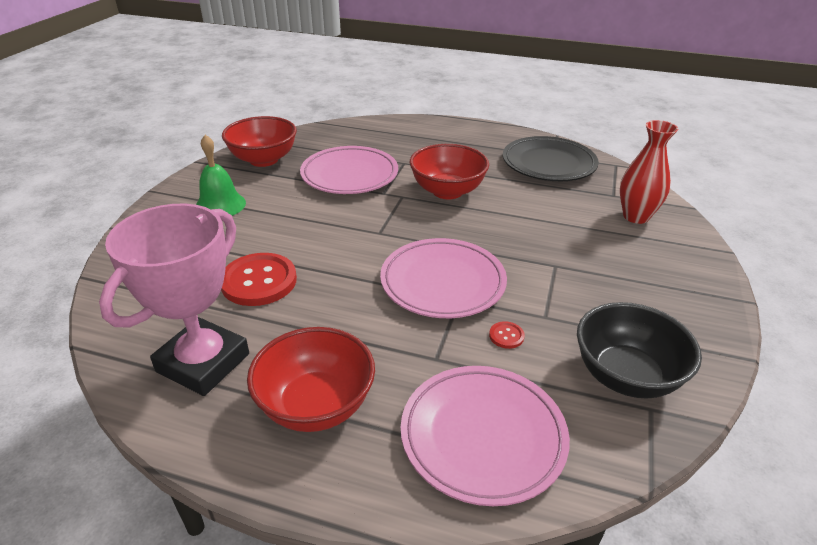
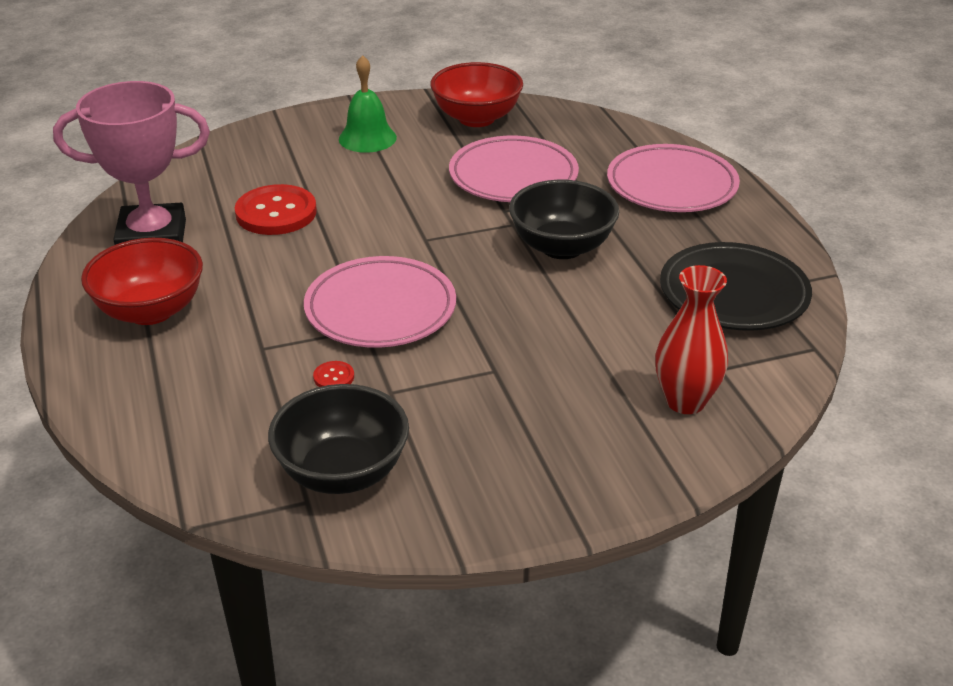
camera: 55 degrees right, 0 degrees up
pink plate [401,366,570,506] -> pink plate moved to [607,144,740,212]
red bowl [410,144,489,200] -> black bowl [509,180,619,259]

